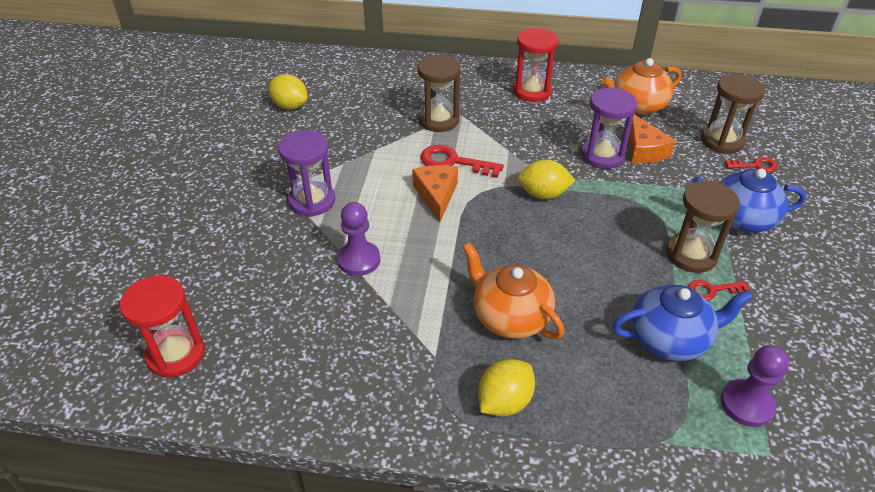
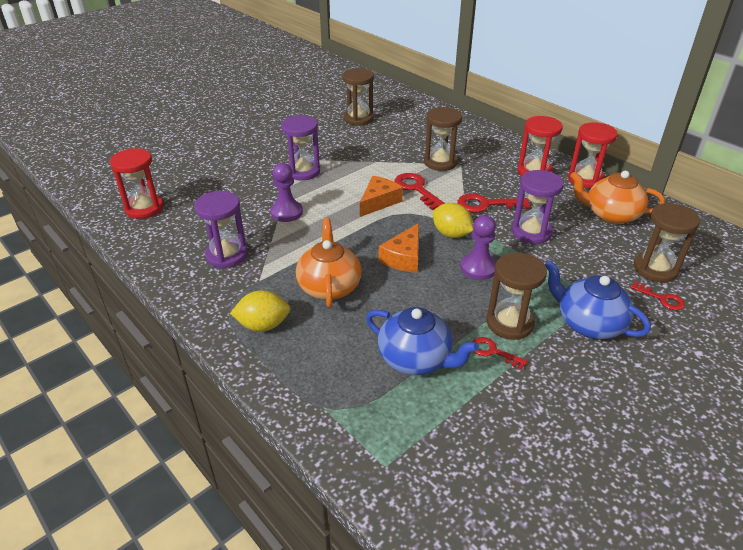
camera: 40 degrees right, 5 degrees down
yellow lemon [269,74,307,110] -> brown hourglass [342,68,374,126]
orange cheese [629,114,676,163] -> orange cheese moved to [379,223,419,273]
purple pawn [720,345,789,427] -> purple pawn moved to [461,215,496,280]
none -> purple hourglass [194,191,248,269]
none -> red key [458,193,530,213]
none -> red hourglass [568,122,618,189]

